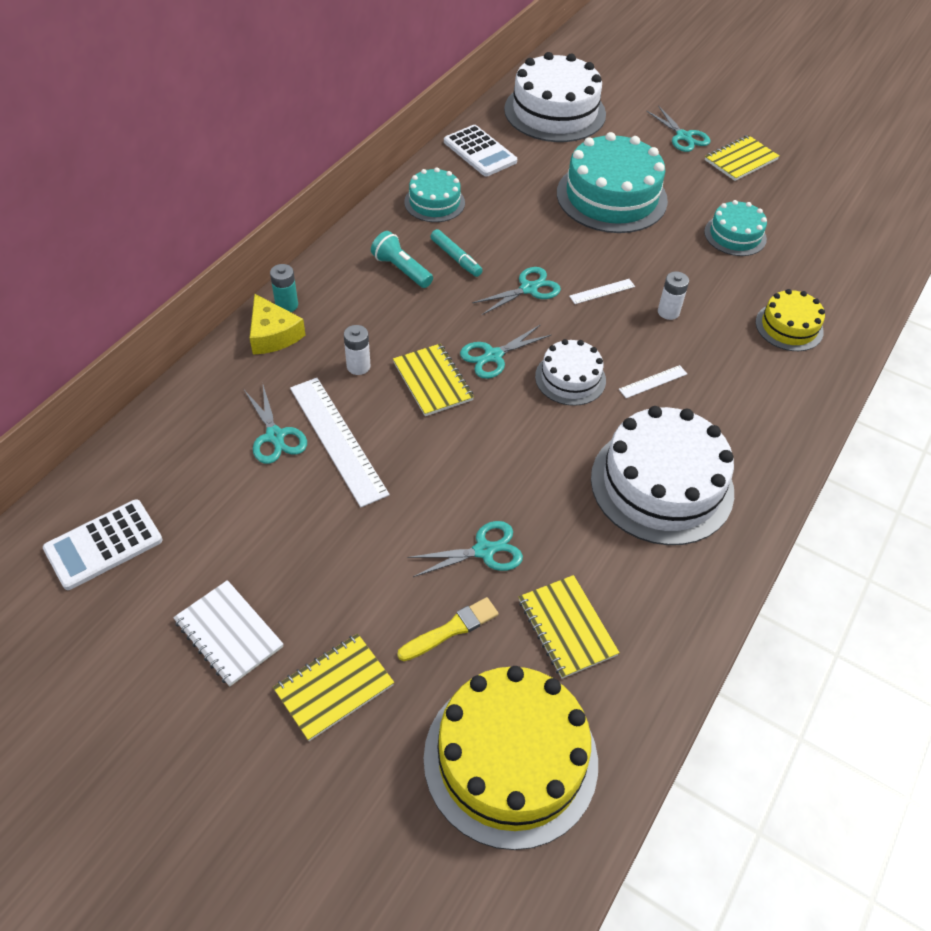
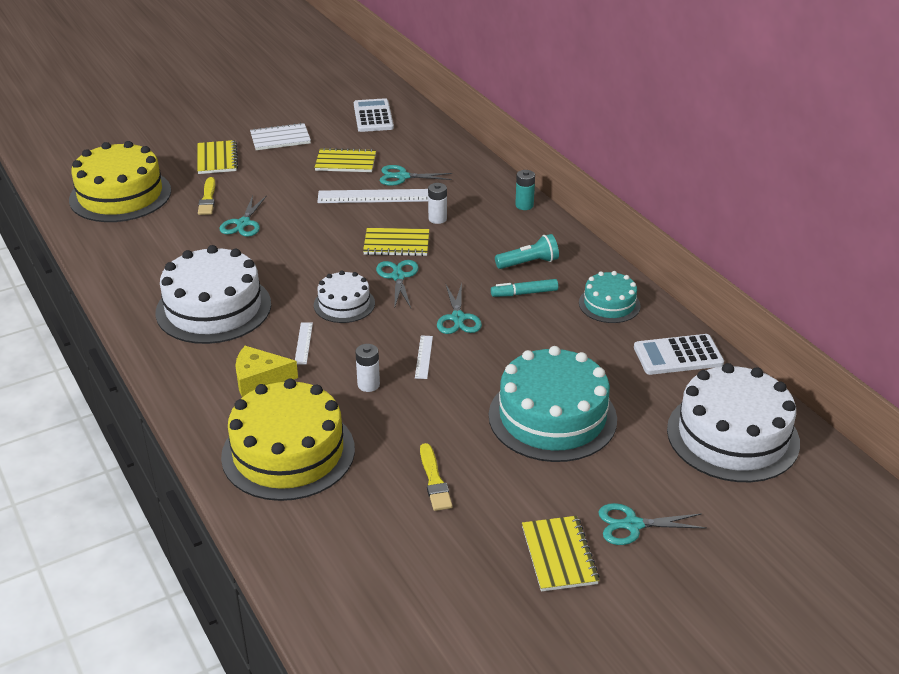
camera: 120 degrees right, 15 degrees down
yellow cheese [250,294,305,355] -> yellow cheese moved to [235,346,298,397]
yellow notebook [519,575,620,679] -> yellow notebook moved to [314,148,376,172]
turquoise cake [704,200,767,256] -> yellow brush [420,443,453,511]
yellow cake [756,289,825,351] -> yellow cake [221,378,355,501], size x1.85

